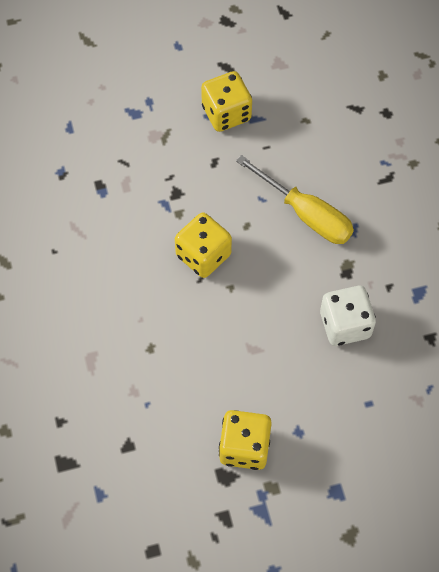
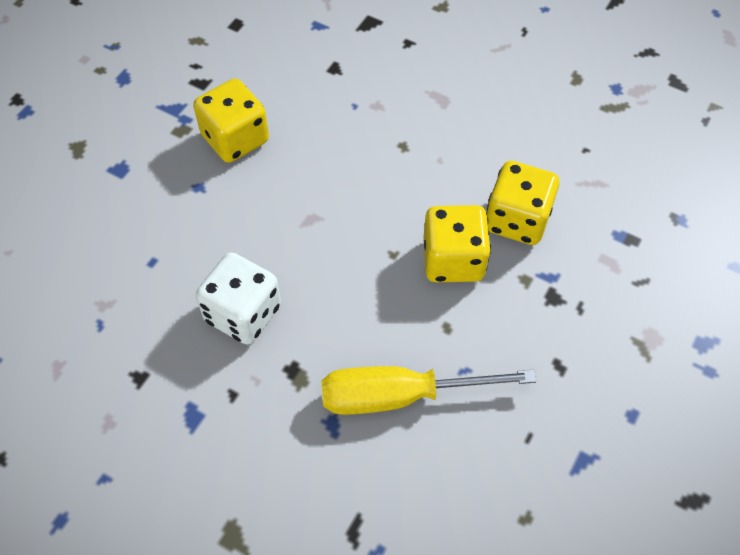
camera: 135 degrees right, 5 degrees down
yellow dice [201,71,252,132] -> yellow dice moved to [486,161,559,245]

